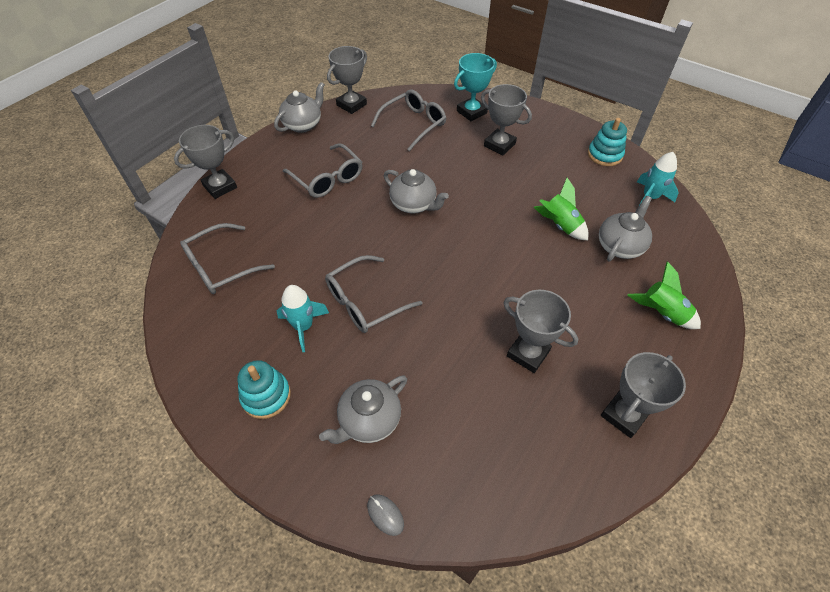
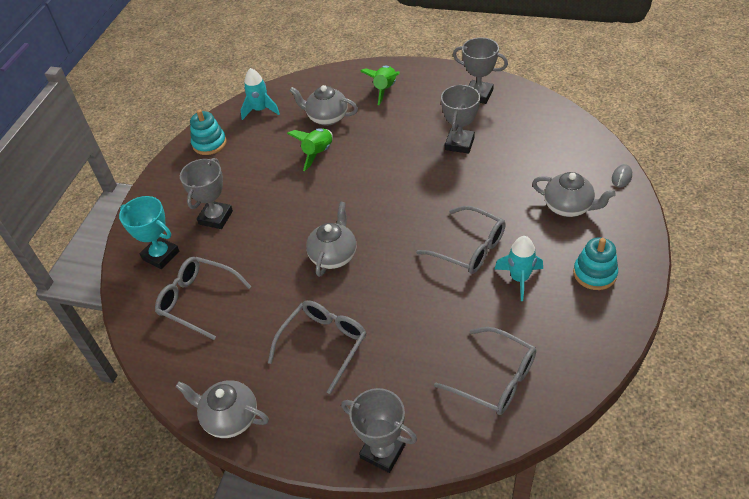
camera: 105 degrees left, 5 degrees down
grey trophy [327,46,367,114] -> none

